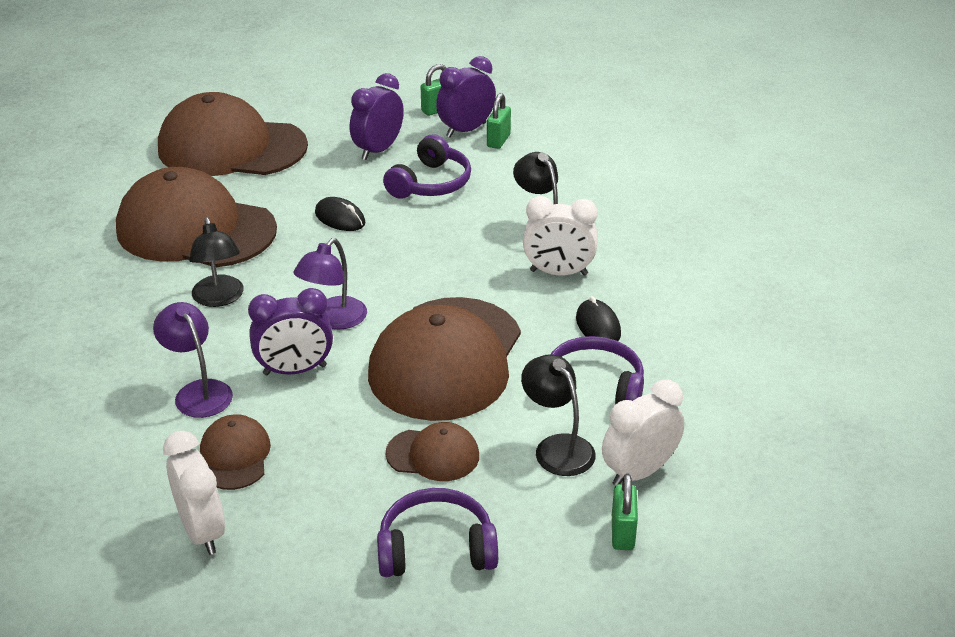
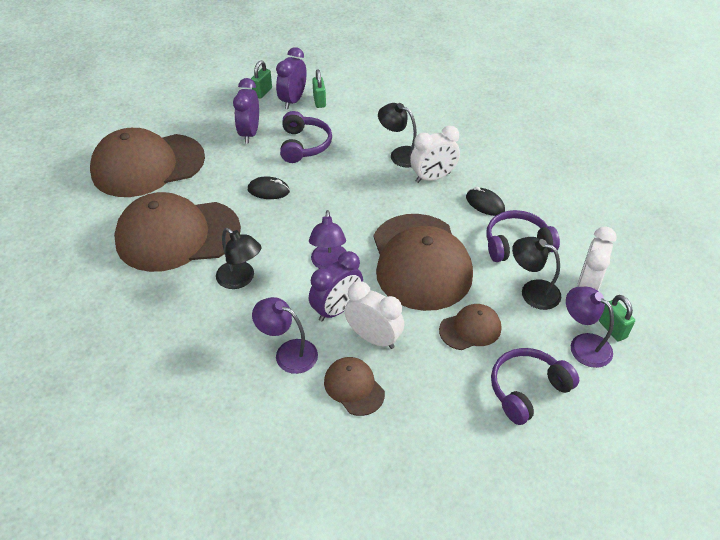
camera: 30 degrees left, 10 degrees up
white clock [163,431,225,555] -> white clock moved to [345,281,404,349]
none -> purple lamp [566,287,614,368]

